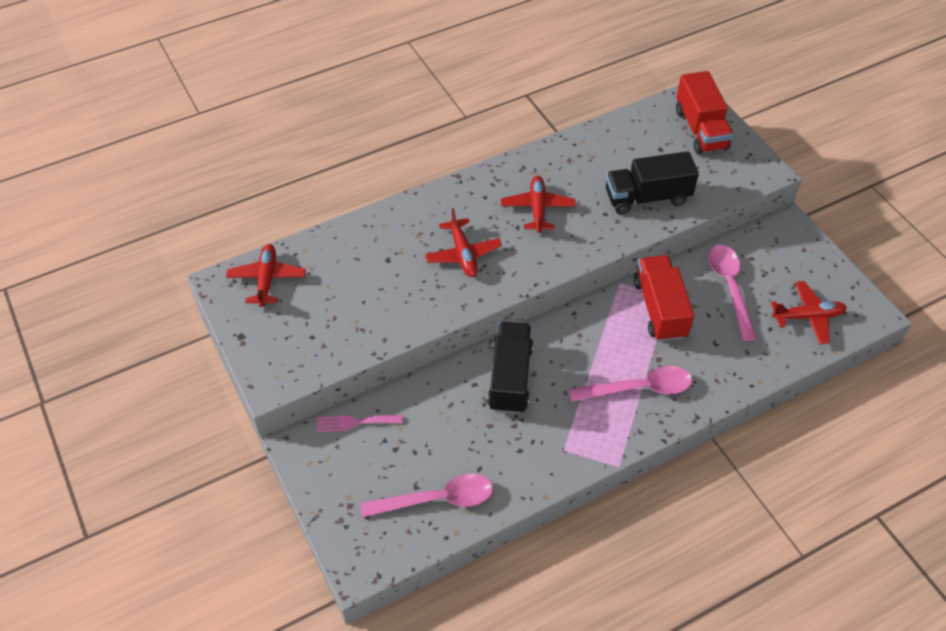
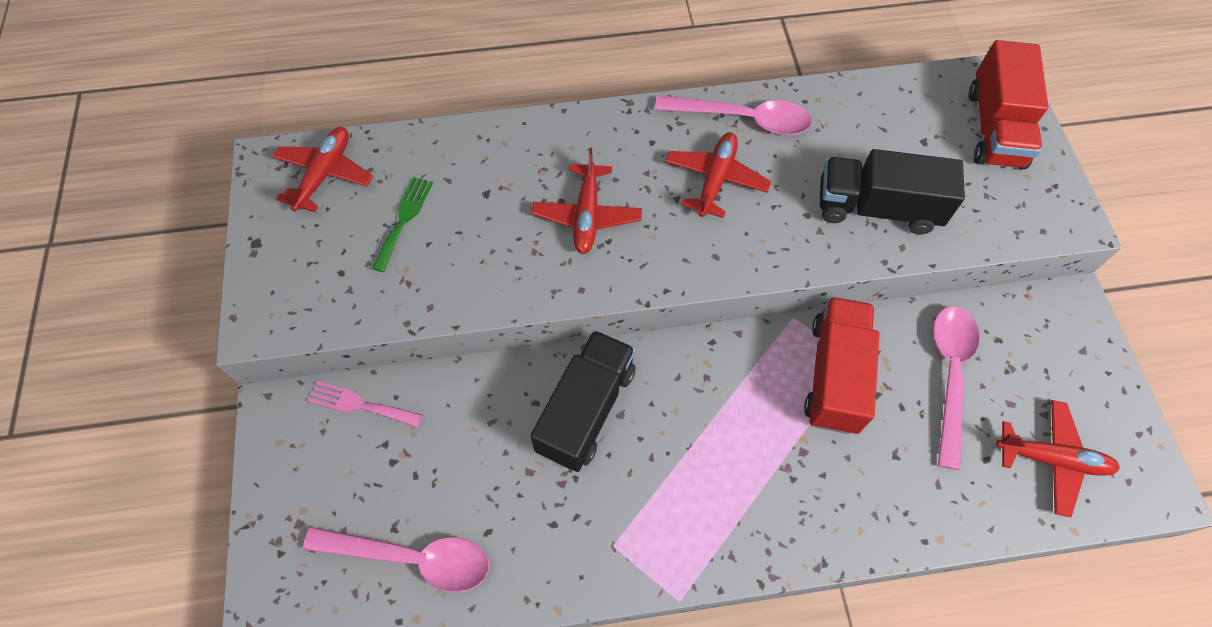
camera: 20 degrees right, 10 degrees up
pink spoon [569,366,692,402] -> pink spoon moved to [655,95,812,135]
none -> green fork [372,177,433,272]

